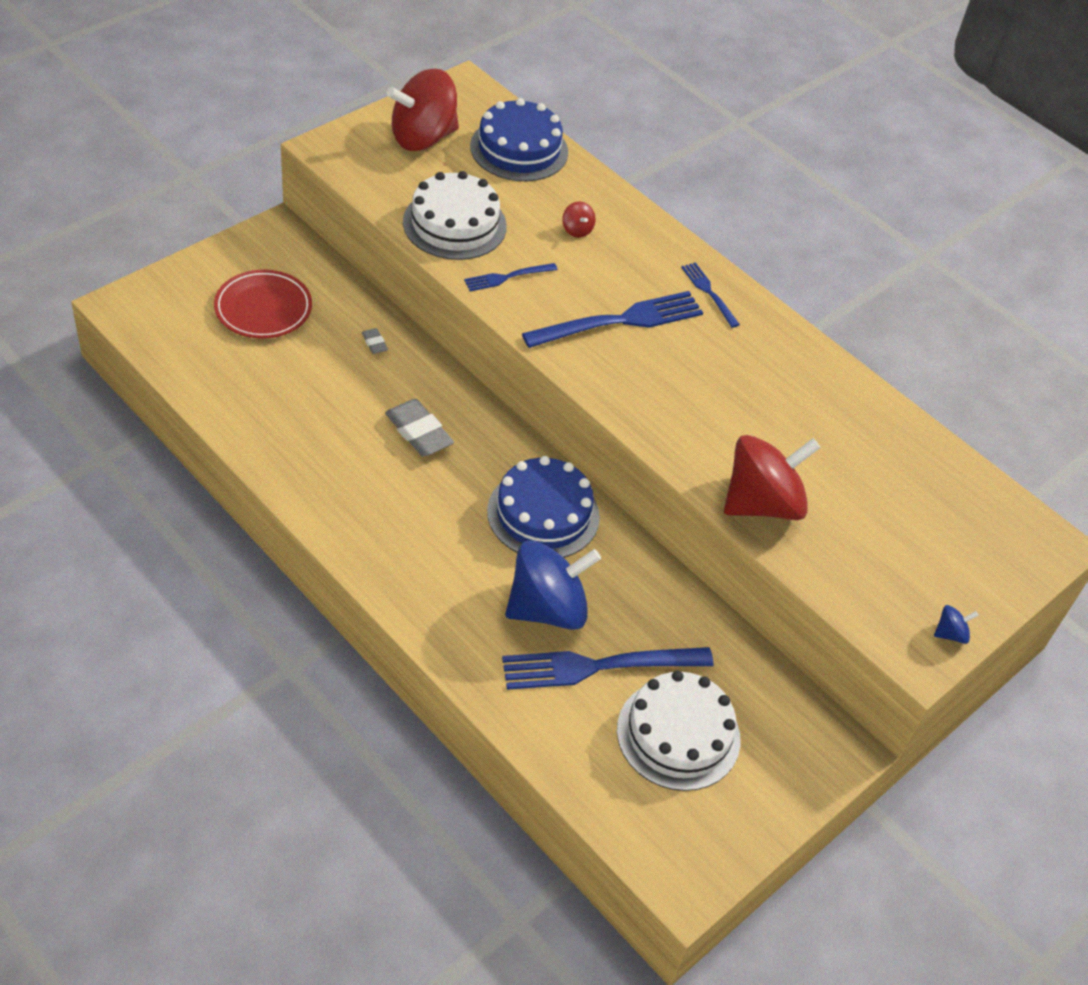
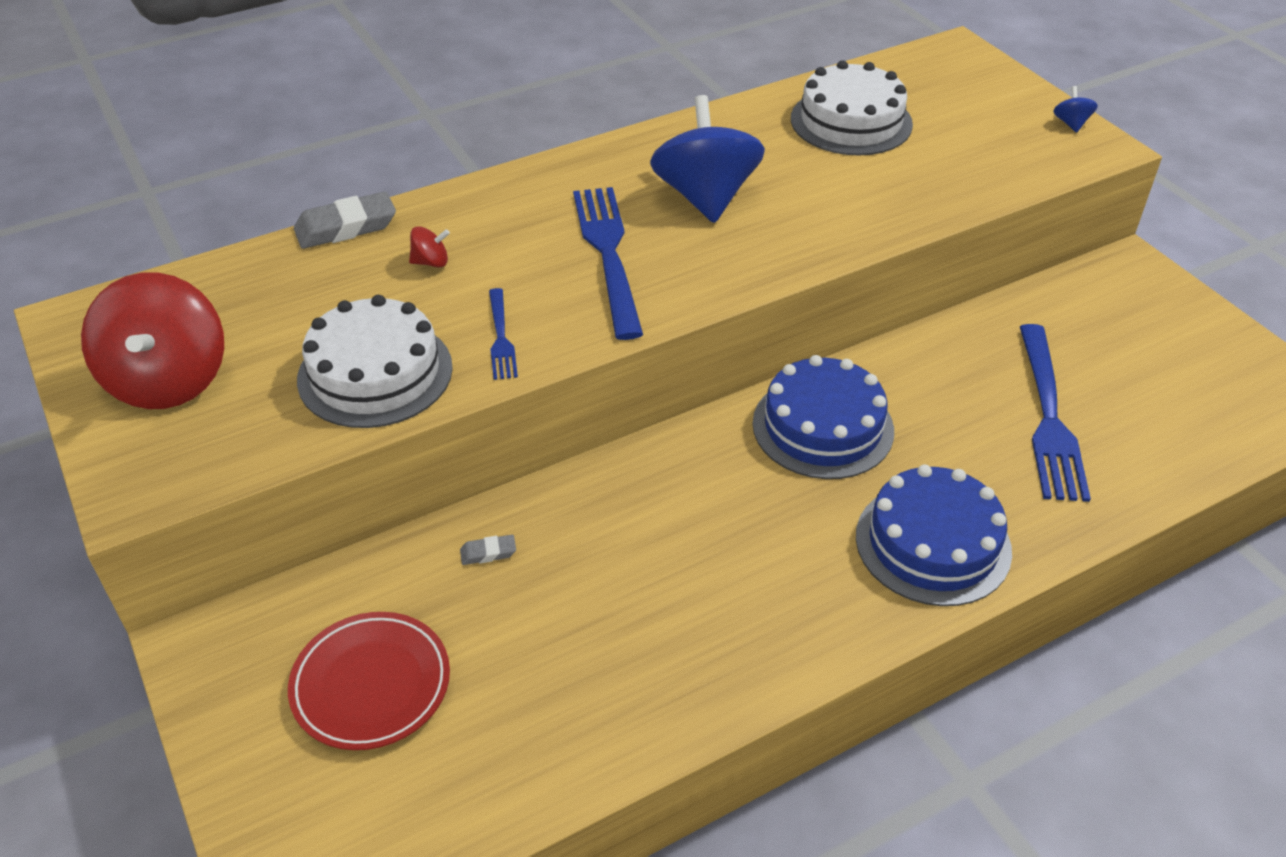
camera: 70 degrees left, 5 degrees down
grey eraser [385,399,454,456] -> grey eraser moved to [294,192,396,249]
blue cake [470,98,568,181] -> blue cake moved to [856,464,1012,606]
blue spinning top [505,540,601,630] -> blue spinning top moved to [650,95,765,223]
white cake [617,670,741,791] -> white cake moved to [791,60,913,155]
blue fork [681,262,740,328] -> none
red spinning top [724,435,821,520] -> none

